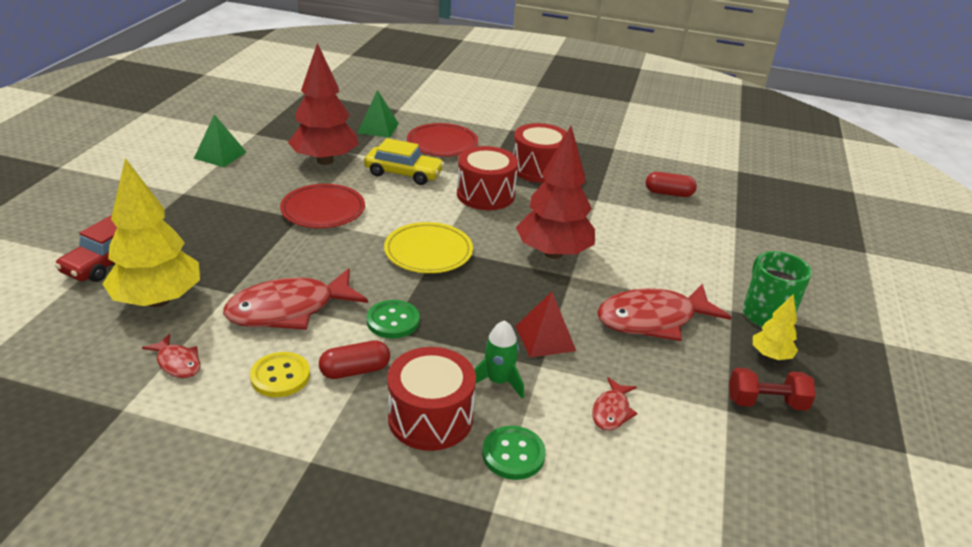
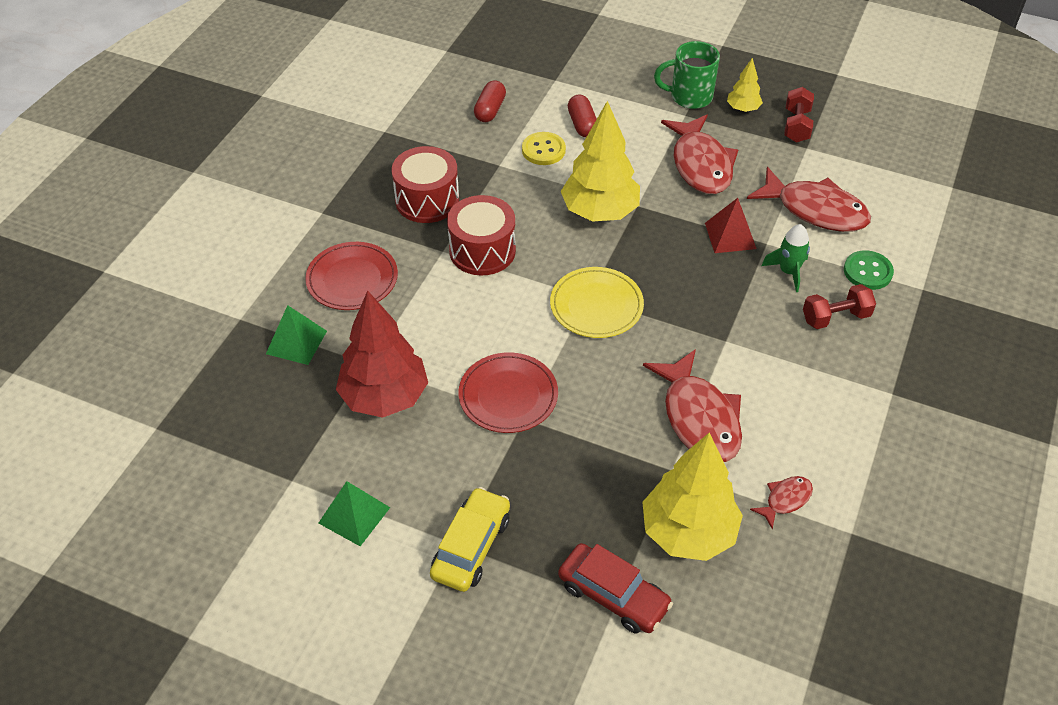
camera: 80 degrees left, 15 degrees up
yellow button [250,352,310,397] -> yellow button moved to [522,132,566,165]
red capsule [319,340,390,379] -> red capsule moved to [568,95,597,137]
yellow car [364,138,444,185] -> yellow car moved to [430,487,510,592]
green button [367,300,420,339] -> none
red drum [387,347,476,451] -> red dumbbell [803,284,876,329]
red tree [516,126,595,259] -> yellow tree [561,101,640,222]
red fish [592,377,638,431] -> red fish [747,167,871,232], size x2.09

